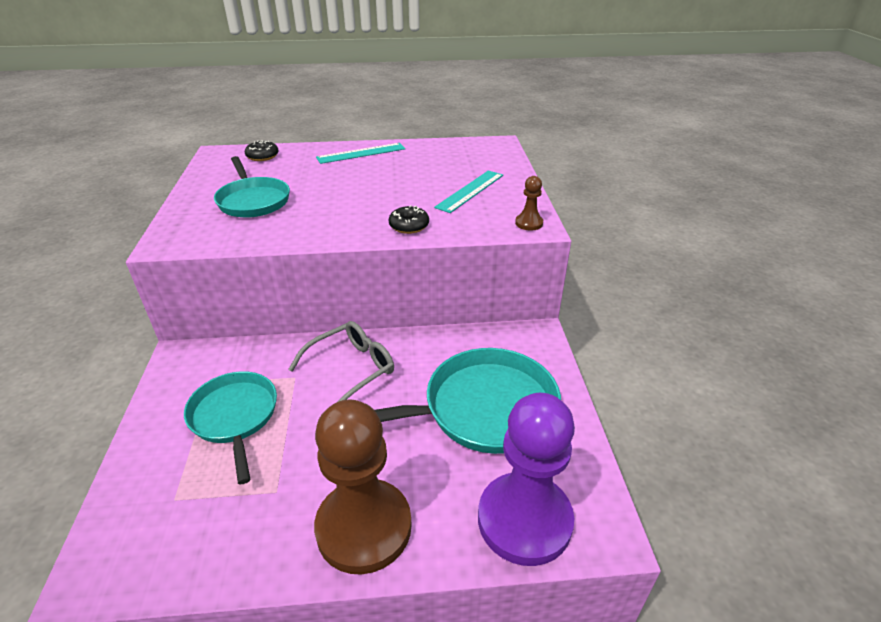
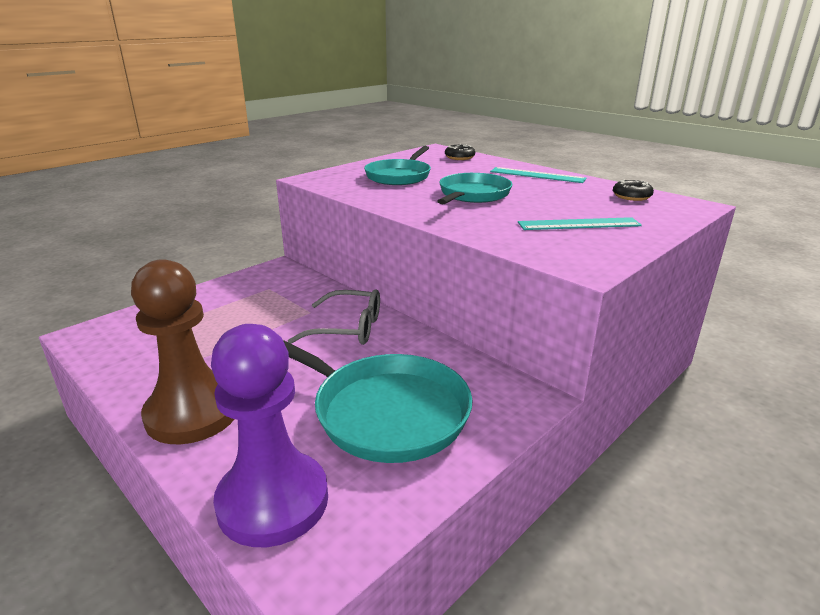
camera: 50 degrees right, 10 degrees down
turquoise pan [184,371,277,485] -> turquoise pan moved to [437,173,512,204]
black donut [389,205,429,234] -> black donut moved to [613,180,654,201]
brown pawn [515,176,543,231] -> none

